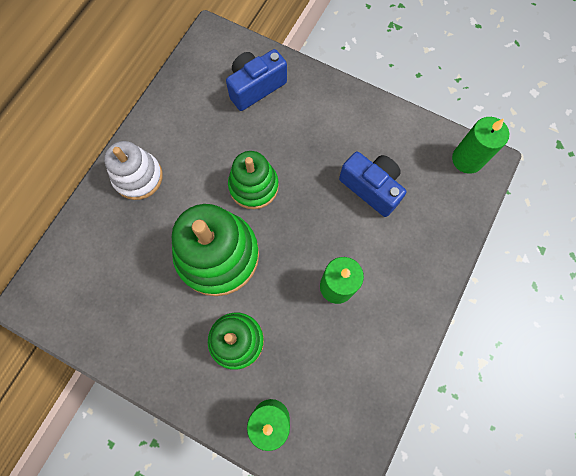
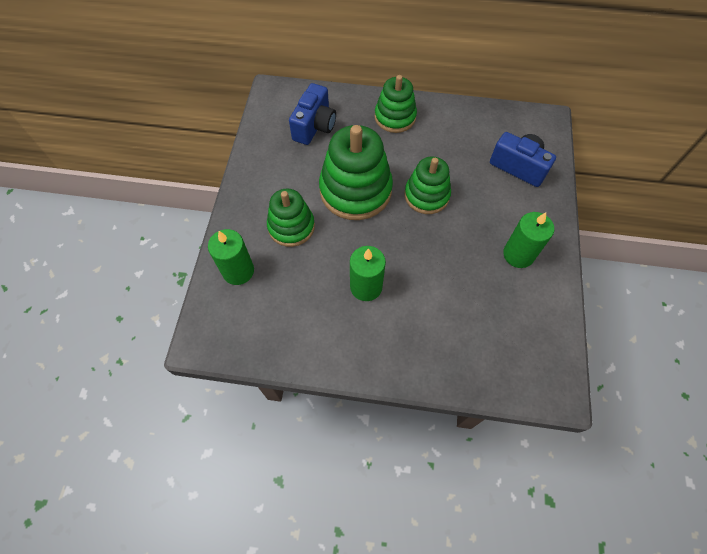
camera: 70 degrees right, 10 degrees down
white stacking toy [104,141,163,200] -> green stacking toy [374,75,417,133]
blue camera [339,151,406,217] -> blue camera moved to [289,83,336,145]
green candle [452,117,509,174] -> green candle moved to [503,212,554,268]

